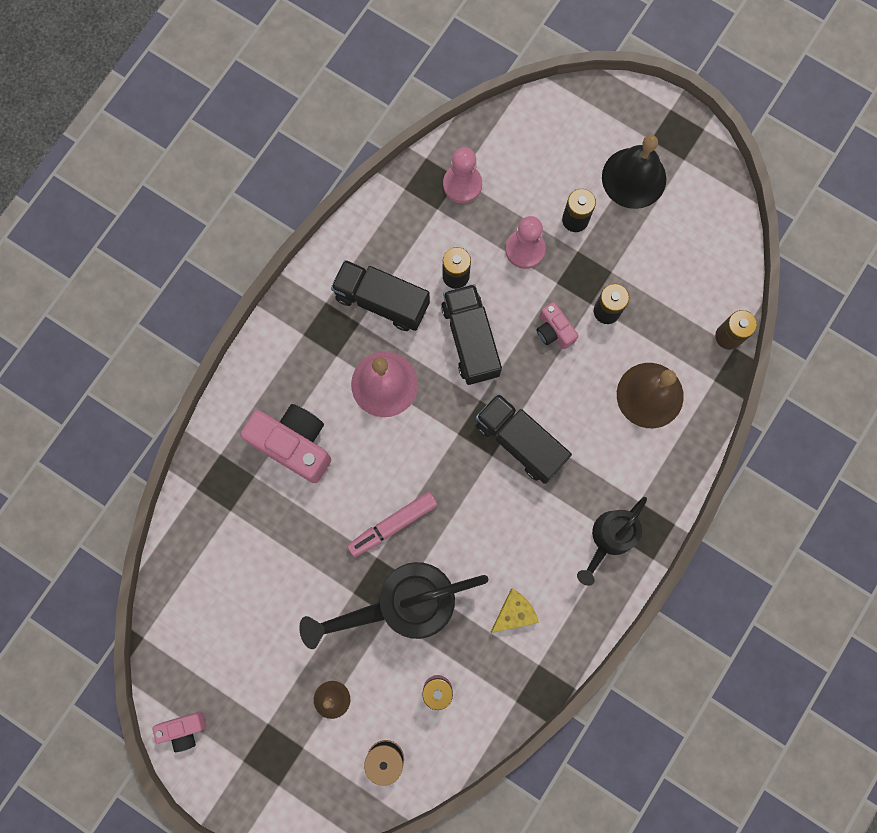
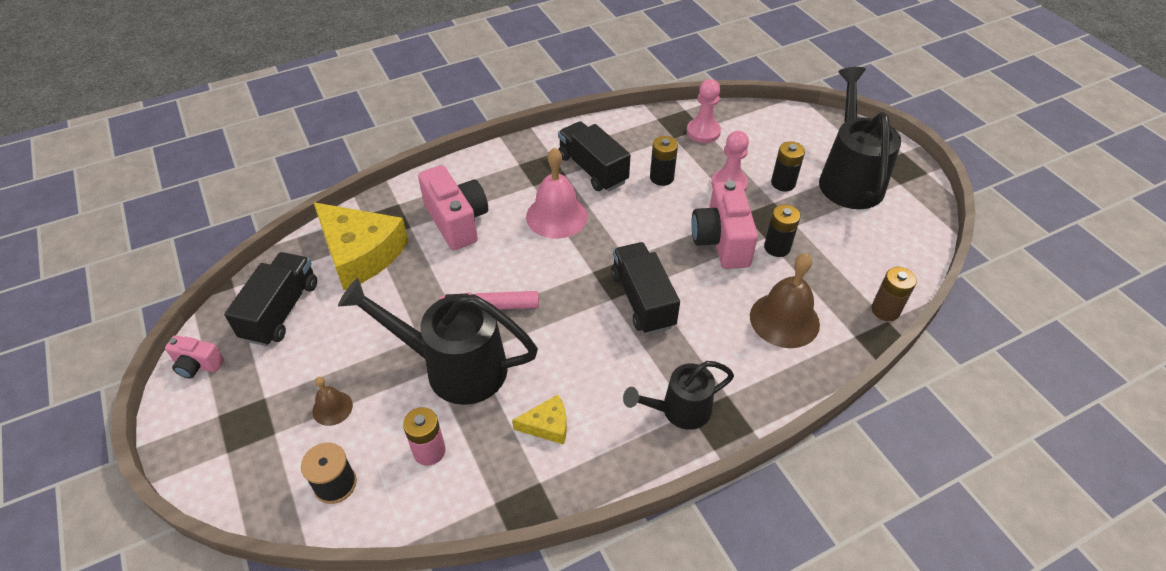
camera: 30 degrees right, 30 degrees down
black truck [441,284,502,385] -> black truck moved to [224,252,317,346]
pink camera [536,302,579,349] -> pink camera [691,180,758,269], size x1.89
black bell [602,135,666,209] -> black watering can [819,67,901,209]
none -> yellow cheese [313,202,409,290]

